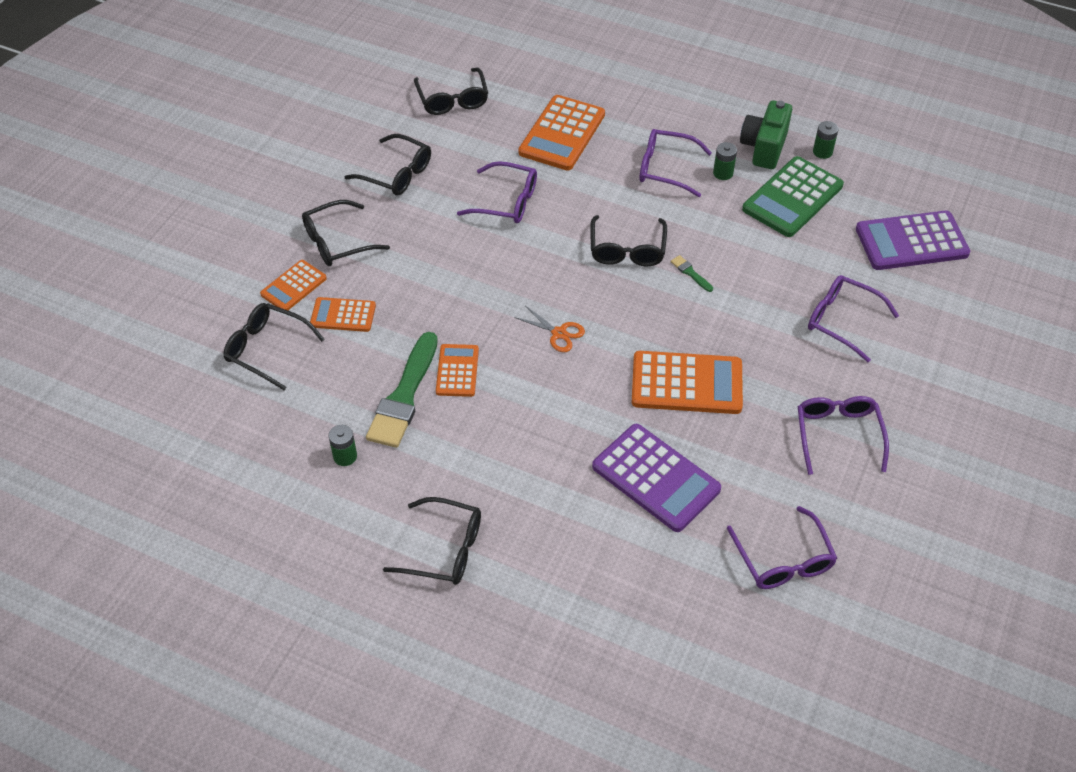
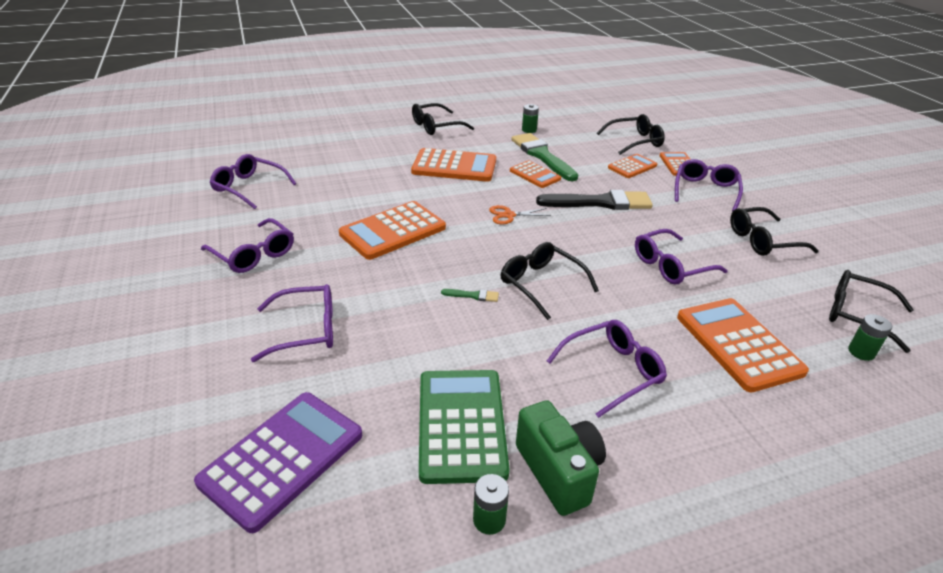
camera: 135 degrees right, 15 degrees down
black glasses [302,200,390,266] -> purple glasses [675,159,743,211]
purple calculator [592,424,721,532] -> none
green battery [713,142,737,180] -> green battery moved to [848,314,892,361]
none -> orange calculator [411,148,496,182]
none -> black brush [536,190,653,210]

